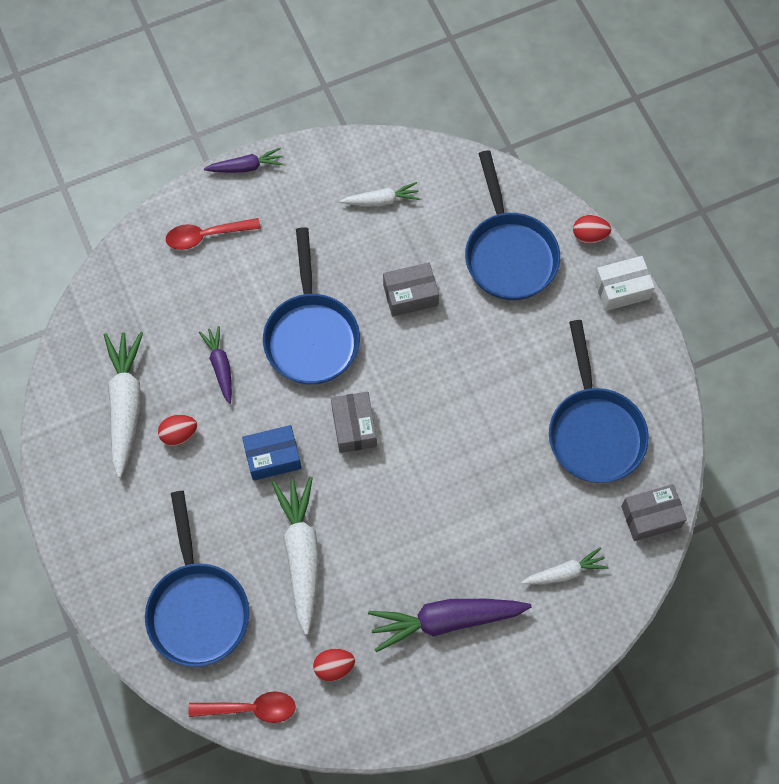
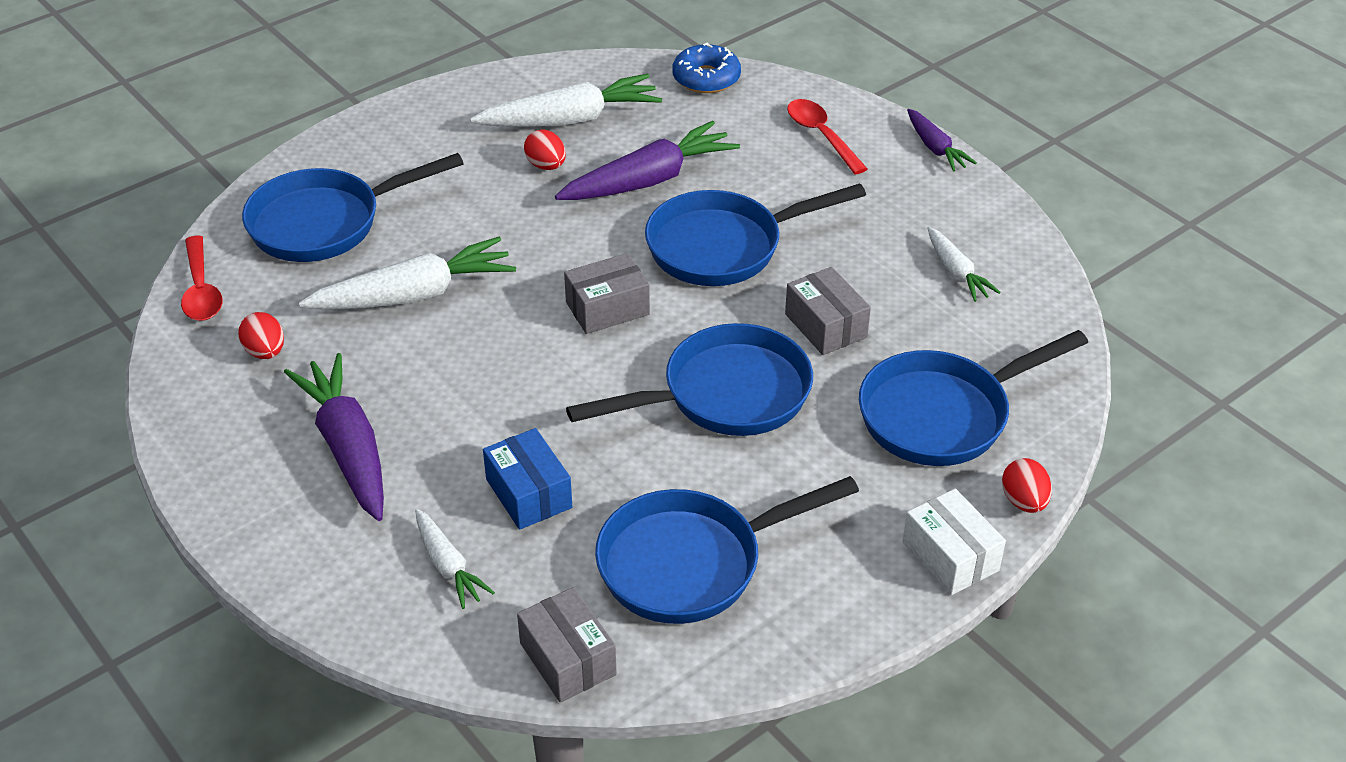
camera: 75 degrees right, 25 degrees down
purple carrot [199,326,232,404] -> purple carrot [555,121,740,200], size x1.81
blue box [242,425,301,481] -> blue box moved to [483,428,572,530]
none -> blue pan [566,323,813,436]
none -> blue donut [672,43,741,93]

